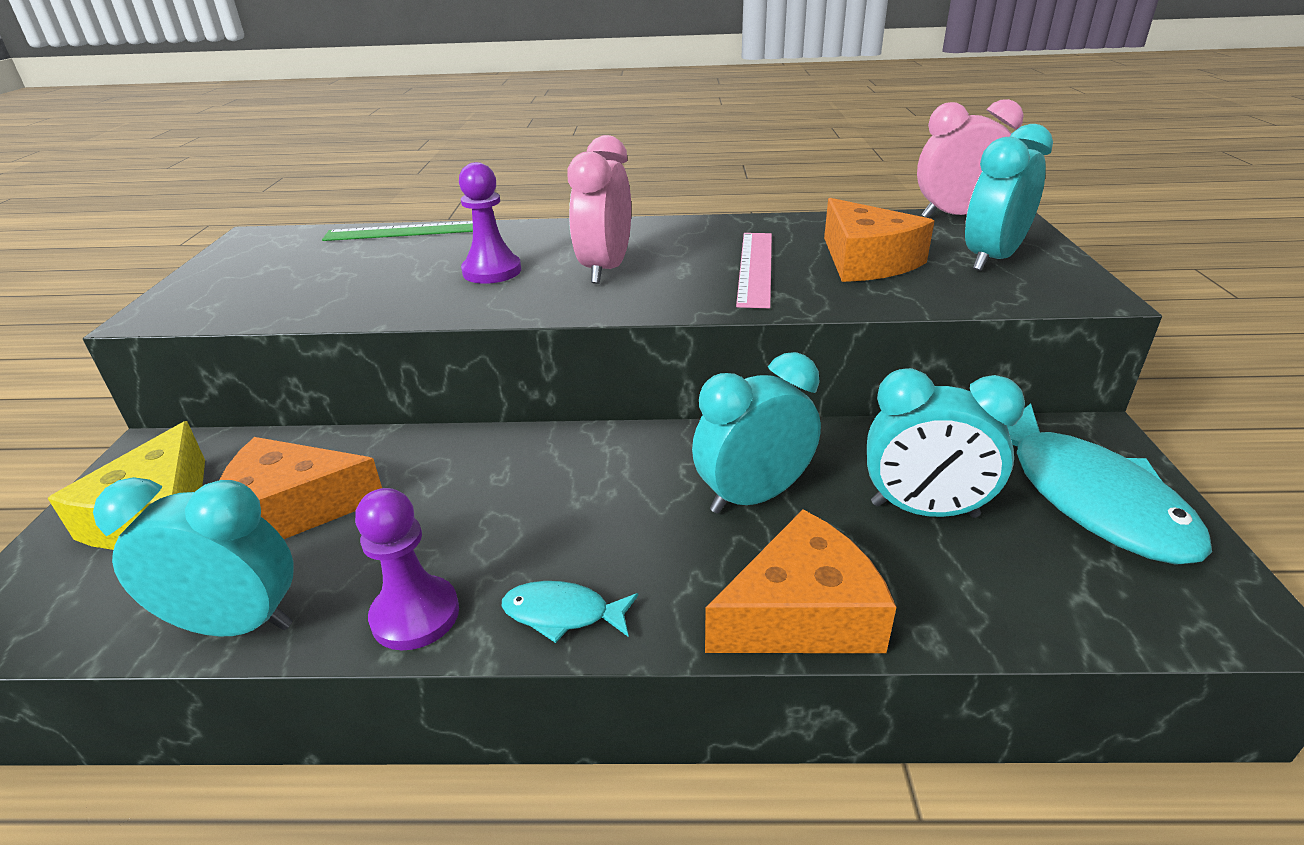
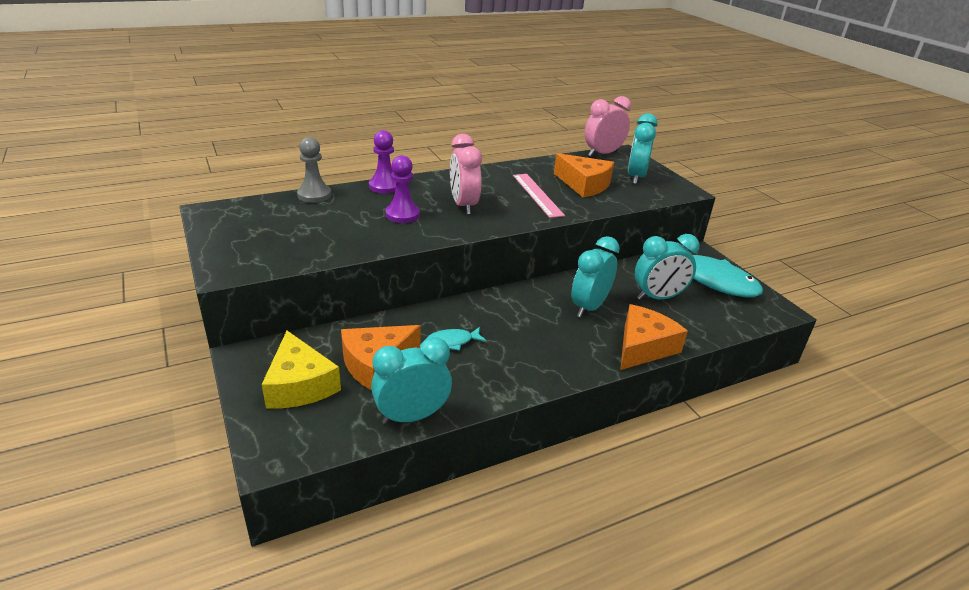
camera: 30 degrees left, 0 degrees up
green ruler [322,221,473,241] -> grey pawn [297,137,331,203]
purple pawn [355,488,459,650] -> purple pawn moved to [369,130,396,194]
turquoise fish [501,581,638,643] -> turquoise fish moved to [426,327,487,351]

